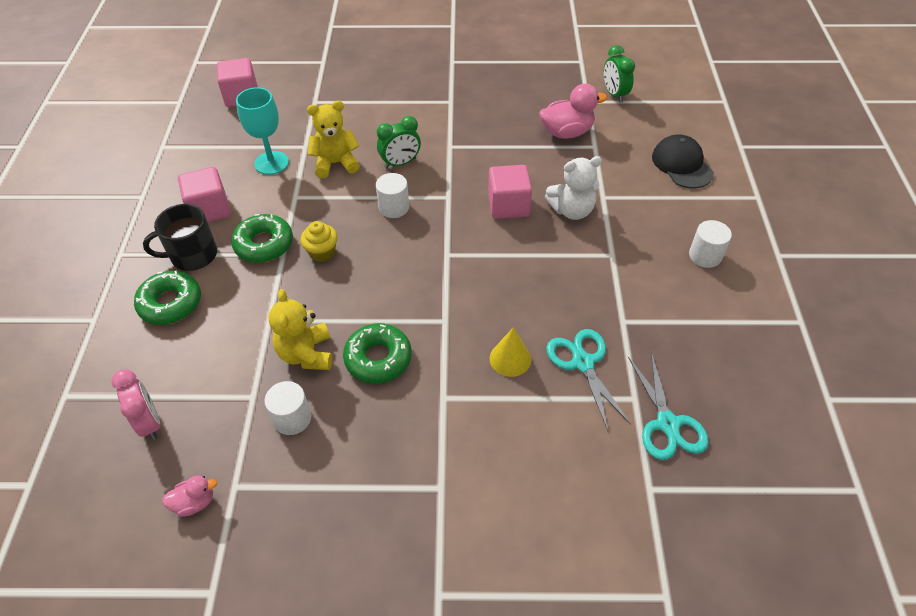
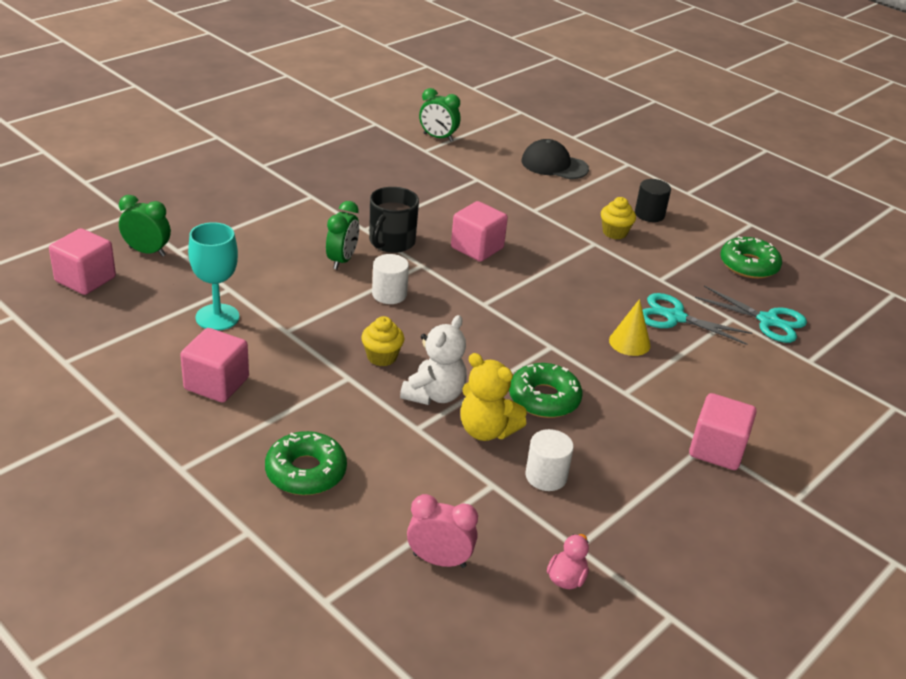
camera: 50 degrees left, 15 degrees down
black mug [143,204,217,271] -> black mug moved to [369,187,419,253]
green donut [231,214,293,263] -> green donut moved to [720,236,782,279]
yellow teddy bear [307,101,360,178] -> none
pink duck [539,84,607,139] -> none
white teddy bear [545,156,602,220] -> white teddy bear moved to [400,315,467,405]
white cylinder [689,220,732,268] -> black cylinder [635,179,671,222]
none -> green clock [119,195,171,257]
none -> yellow cupcake [601,197,636,239]
none -> pink cube [689,393,757,470]

